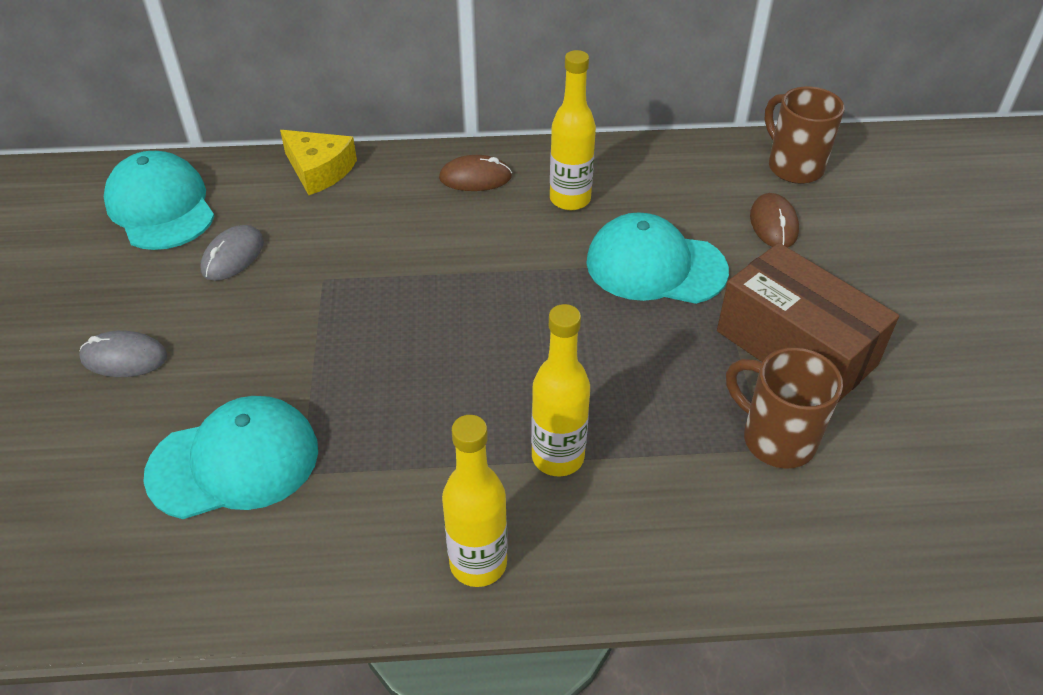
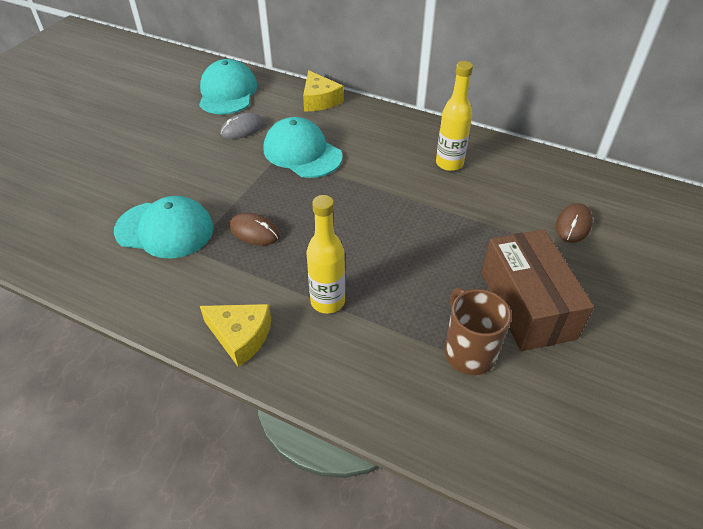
camera: 30 degrees right, 0 degrees up
grey mouse [79,331,167,377] -> none
brown mouse [439,155,512,191] -> brown mouse moved to [229,213,280,245]
yellow bottle [442,415,508,587] -> yellow cheese [200,304,272,367]
turquoise cap [586,212,729,304] -> turquoise cap moved to [263,117,343,178]
brown mug [765,87,845,184] -> none

